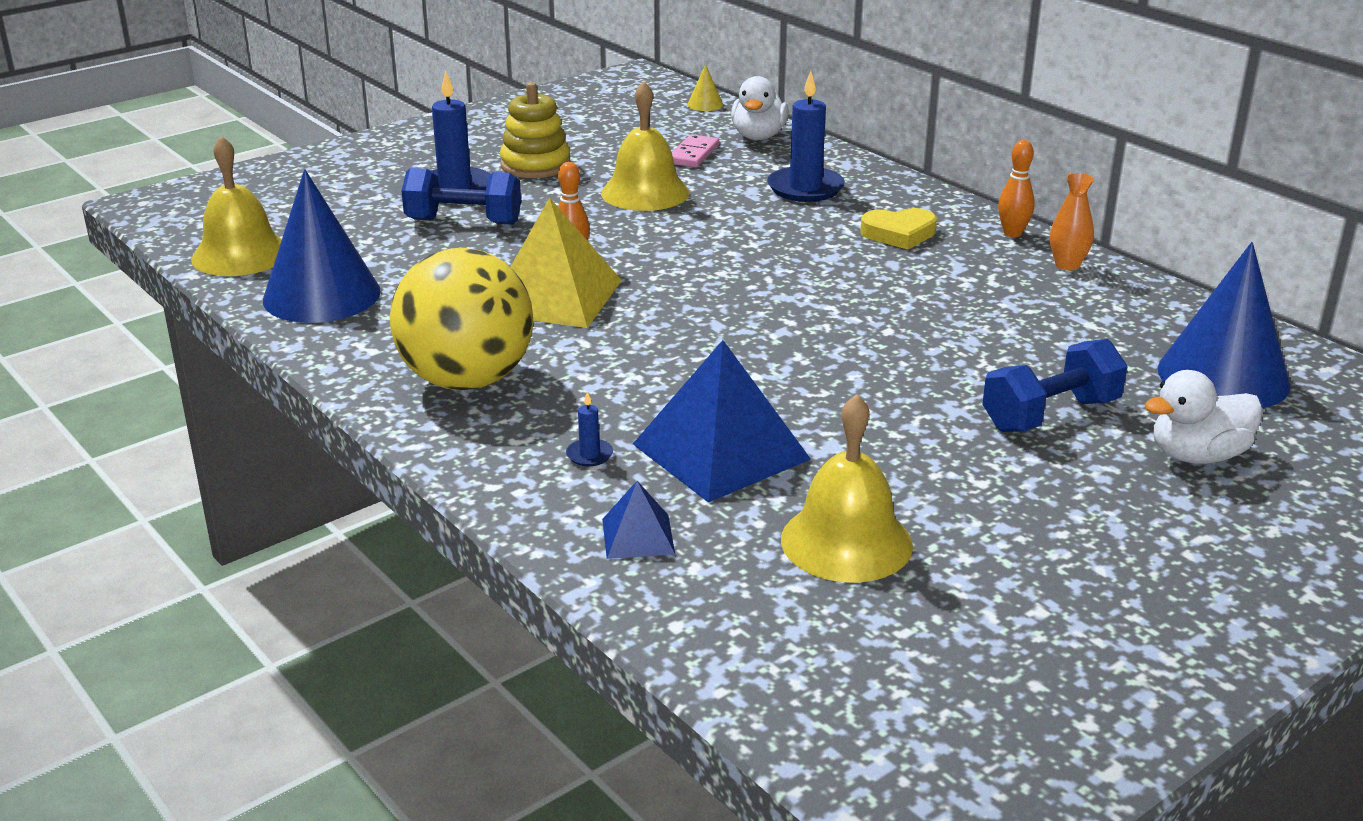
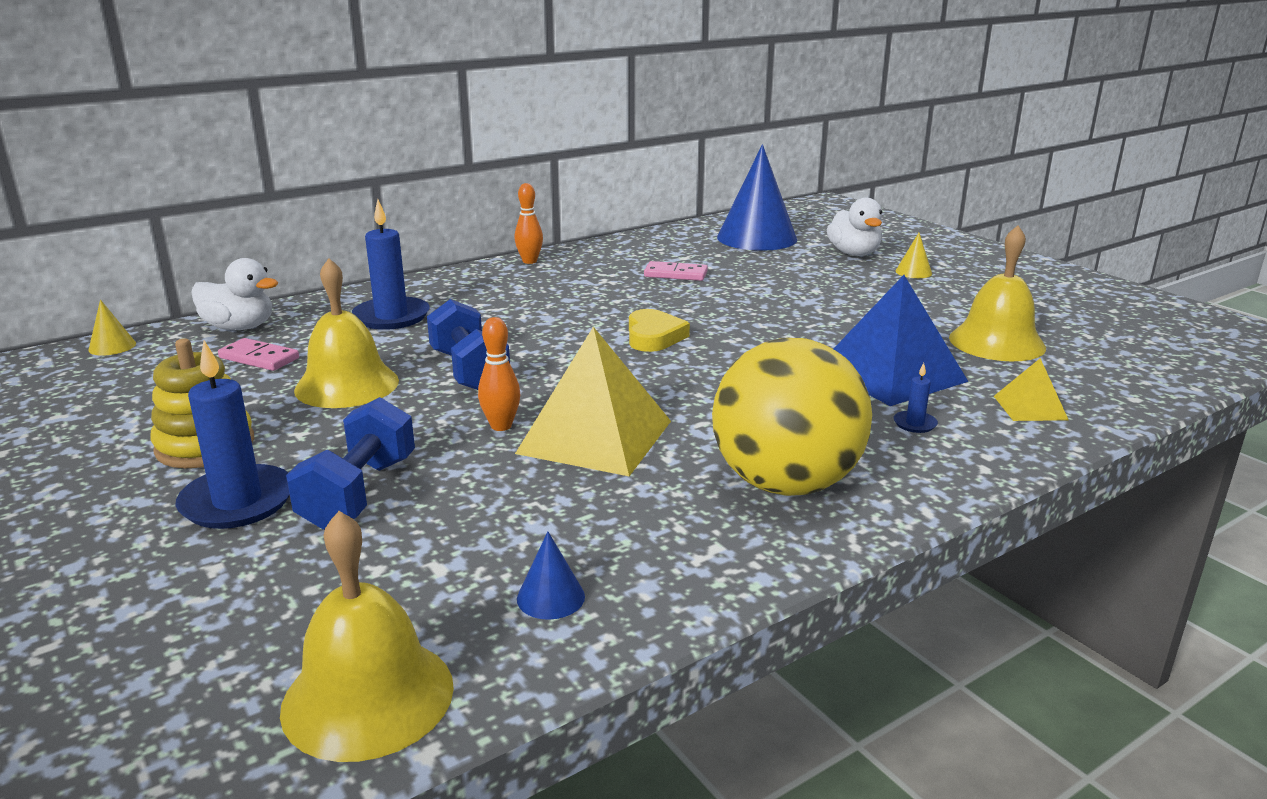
camera: 85 degrees left, 5 degrees down
blue cone [263,169,381,323] -> blue cone [517,531,585,620], size x0.41
blue pyramid [602,481,675,559] -> yellow pyramid [994,358,1068,421]
yellow heart [860,208,937,250] -> yellow heart moved to [629,309,690,352]
blue dumbbell [982,339,1128,432] -> blue dumbbell moved to [427,299,510,390]
orange vase [1050,173,1094,270] -> none
none -> pink domino [644,261,708,281]
none -> yellow cone [895,233,932,278]

